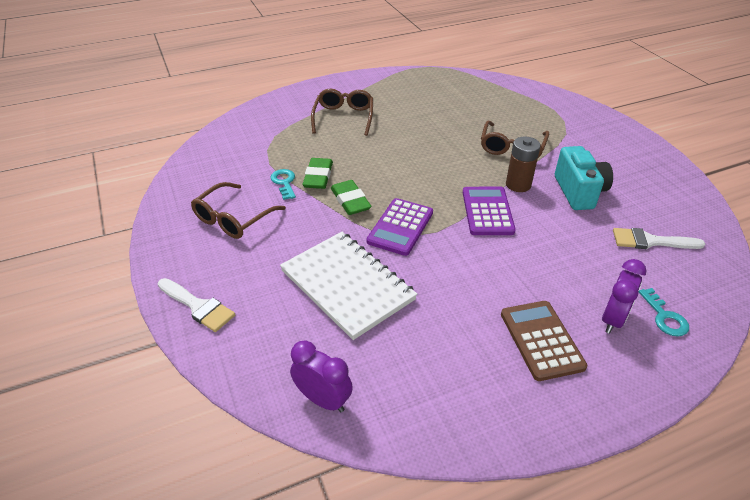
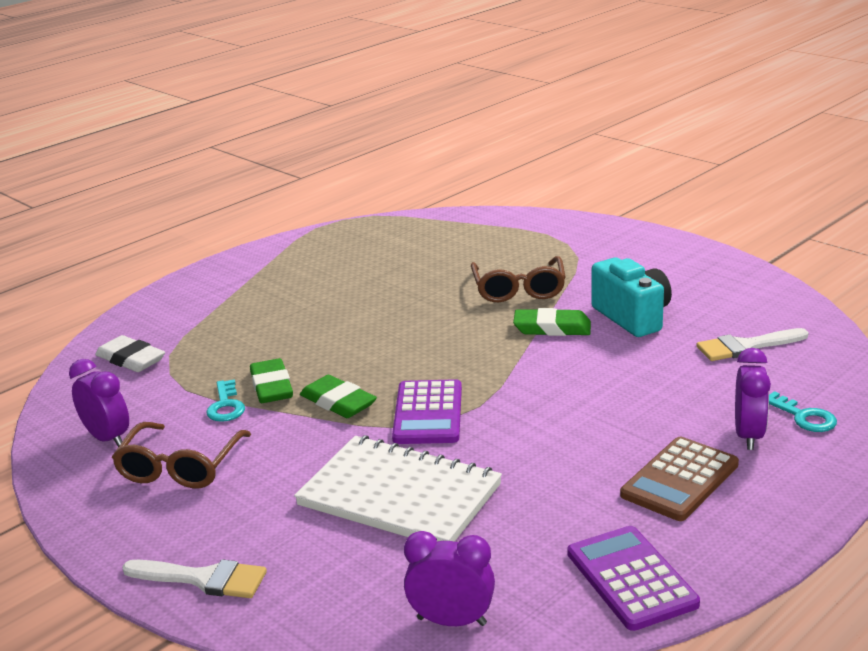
camera: 20 degrees left, 15 degrees down
turquoise key [270,169,296,200] -> turquoise key turned 150 degrees counterclockwise [206,379,245,422]
brown glasses [311,89,373,136] -> none
purple calculator [463,187,516,235] -> purple calculator moved to [568,526,700,631]
brown calculator [501,301,587,381] -> brown calculator turned 105 degrees counterclockwise [620,437,739,521]
brown battery [506,137,541,192] -> green eraser [513,308,591,336]
none -> purple clock [69,359,129,447]
none -> white eraser [95,335,165,372]

